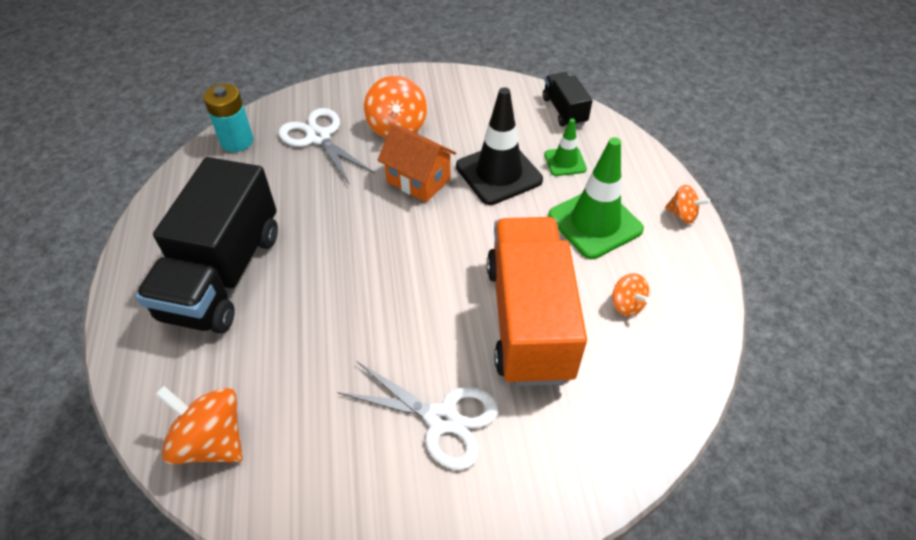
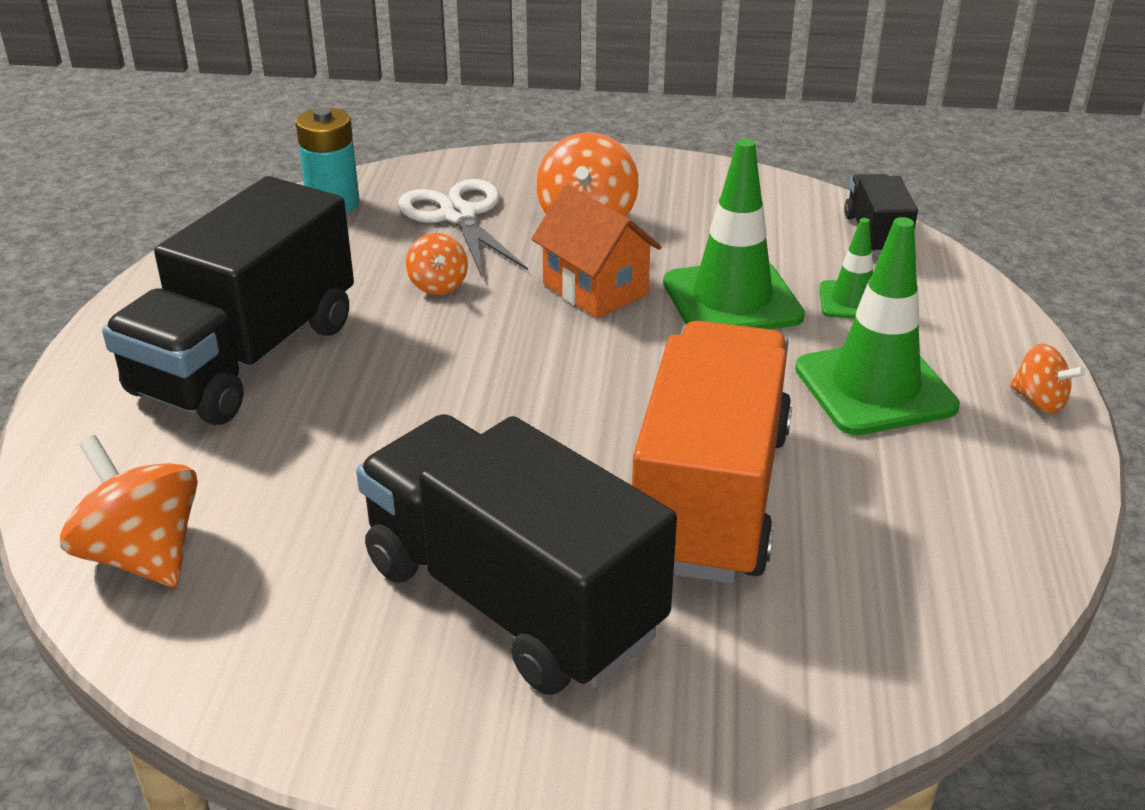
camera: 15 degrees right, 15 degrees down
white scissors [337,361,499,470] -> black truck [356,414,677,695]
black traffic cone [456,87,543,205] -> green traffic cone [663,139,805,329]
orange spinning top [612,273,650,316] -> orange spinning top moved to [406,233,468,295]

